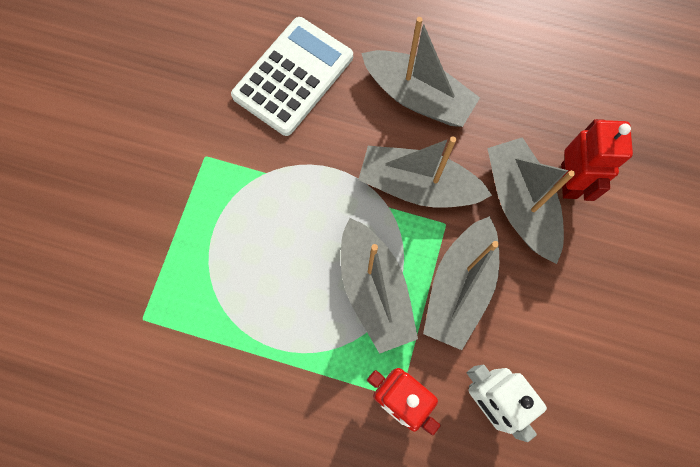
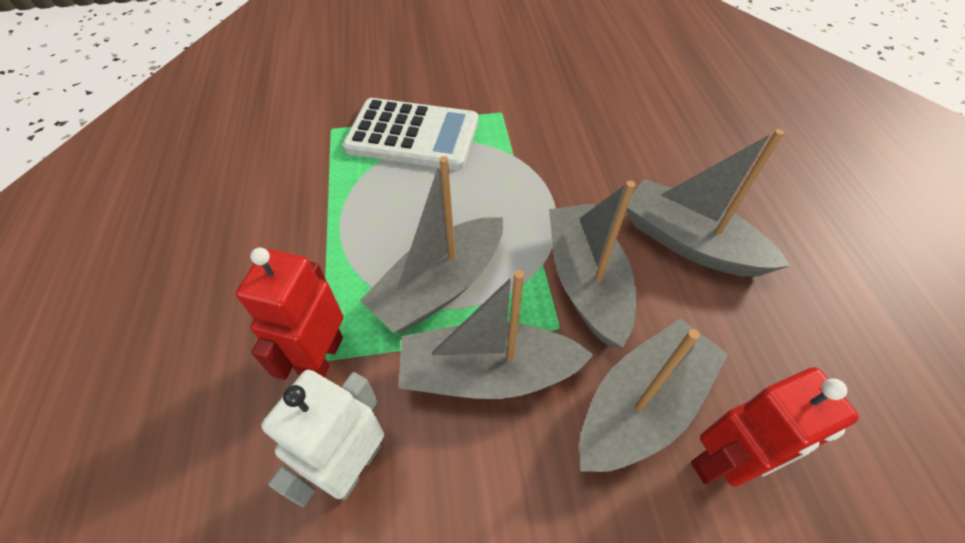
camera: 65 degrees right, 20 degrees down
white calculator [231,17,353,136] -> white calculator moved to [343,98,478,170]
grey boat [361,17,480,127] -> grey boat turned 120 degrees clockwise [626,129,790,277]

